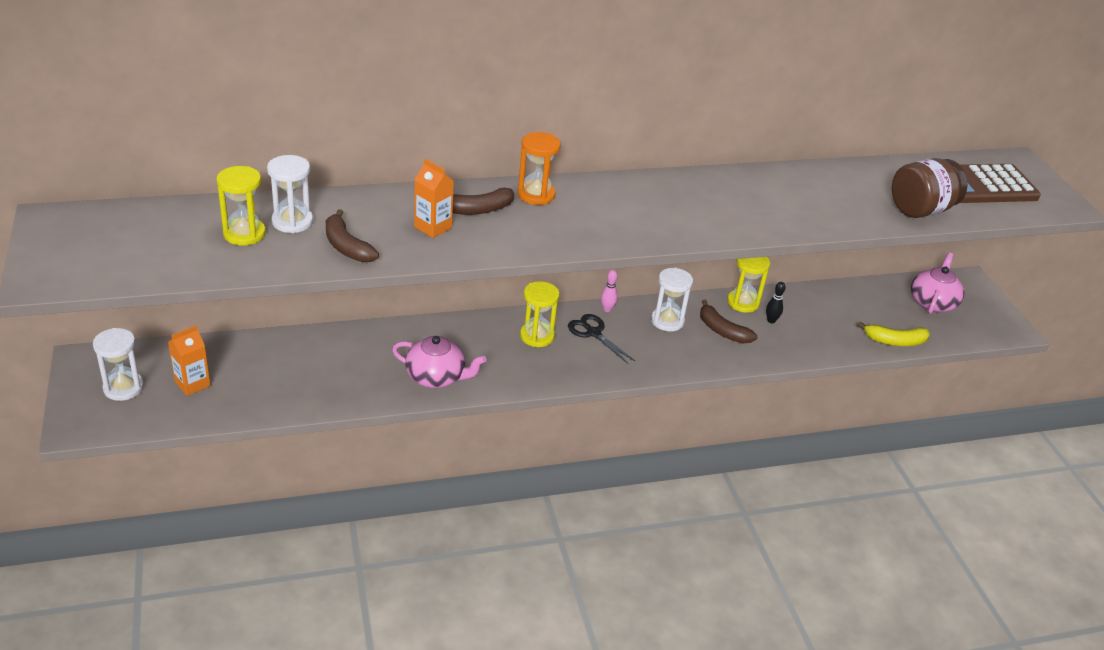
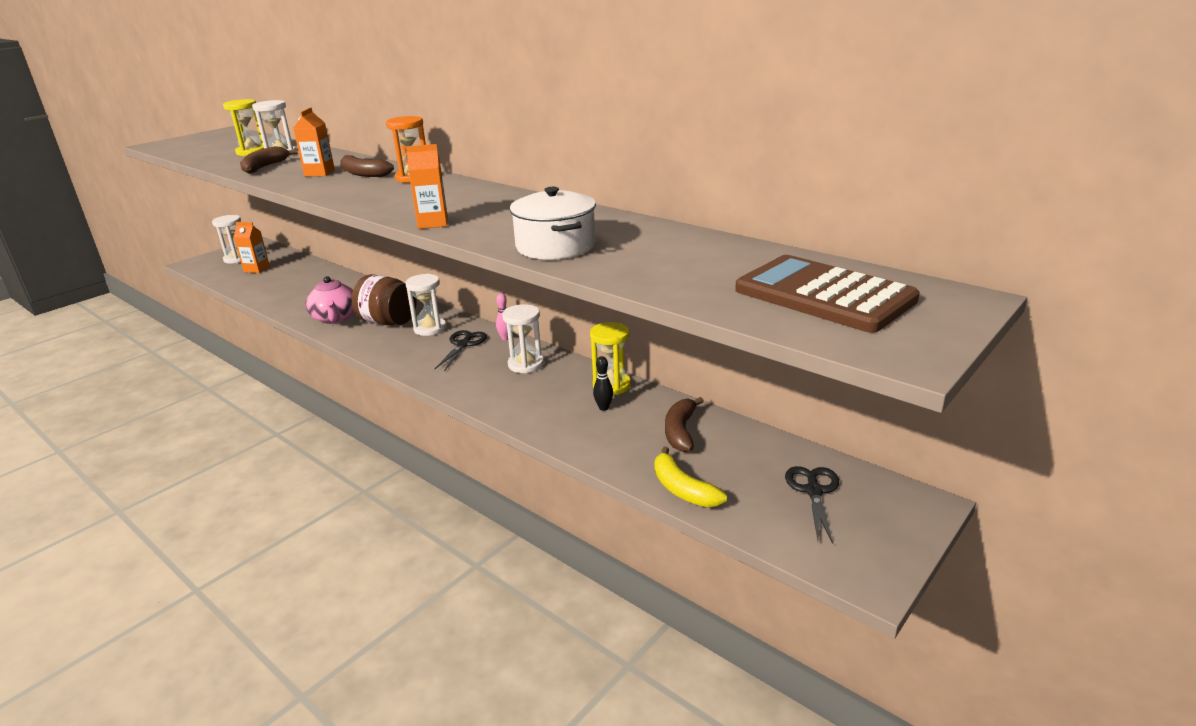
camera: 60 degrees right, 10 degrees down
yellow hourglass [520,281,560,347] -> white hourglass [405,274,447,336]
brown banana [700,299,758,343] -> brown banana moved to [665,397,704,452]
brown jar [892,158,967,218] -> brown jar moved to [352,274,417,325]
pink teapot [911,253,964,314] -> black scissors [785,466,839,544]
none -> orange carton [406,144,448,229]
none -> white pot [510,187,596,260]

